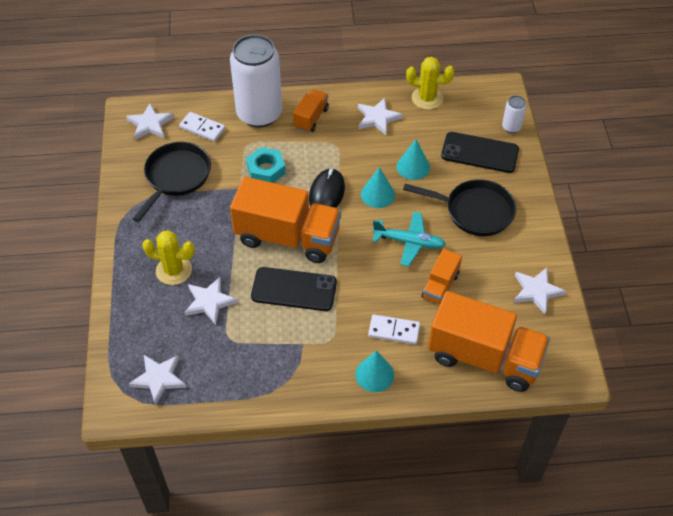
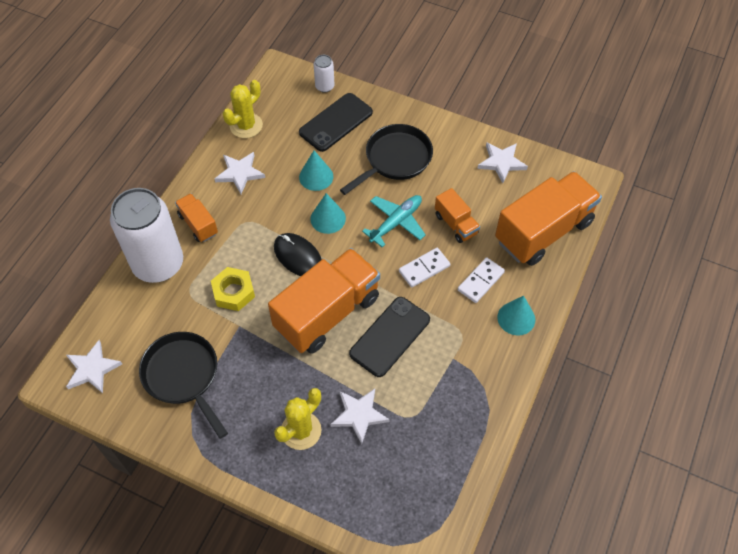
camera: 60 degrees left, 5 degrees up
white star [129,355,186,406] -> none
white domino [179,112,225,142] -> white domino moved to [399,248,450,288]
turquoise nut [246,147,286,183] -> yellow nut [211,267,255,311]

